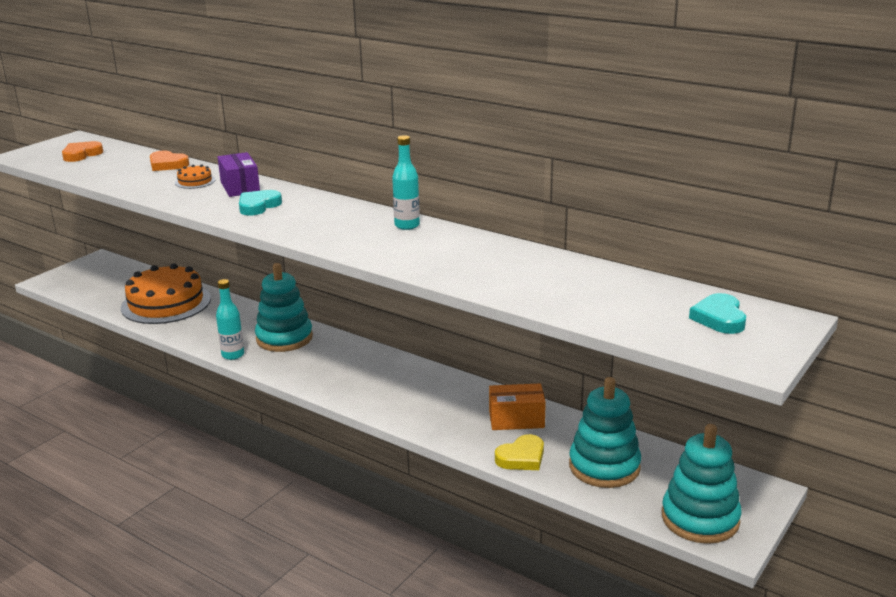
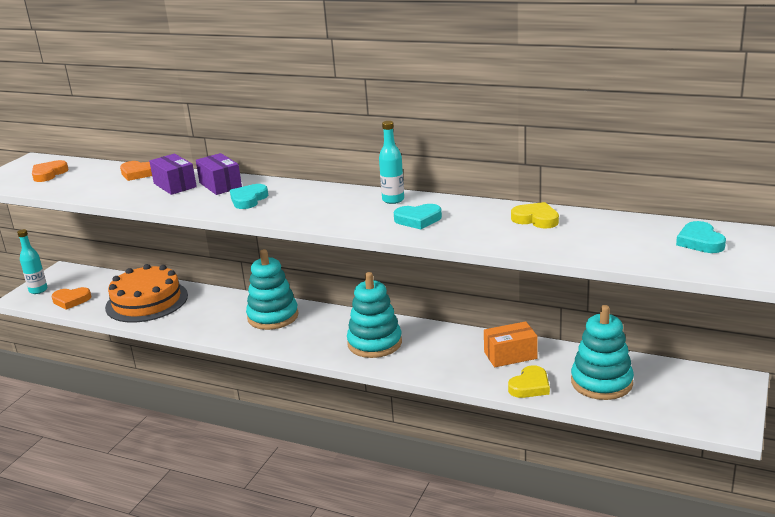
camera: 10 degrees left, 0 degrees up
orange cake [175,164,215,189] -> purple box [149,154,197,195]
turquoise bottle [216,279,244,360] -> turquoise bottle moved to [17,229,48,294]
turquoise stacking toy [662,424,741,544] -> turquoise stacking toy moved to [347,272,402,358]
none -> orange heart [51,287,91,310]
none -> turquoise heart [394,204,442,229]
none -> yellow heart [511,202,559,229]

